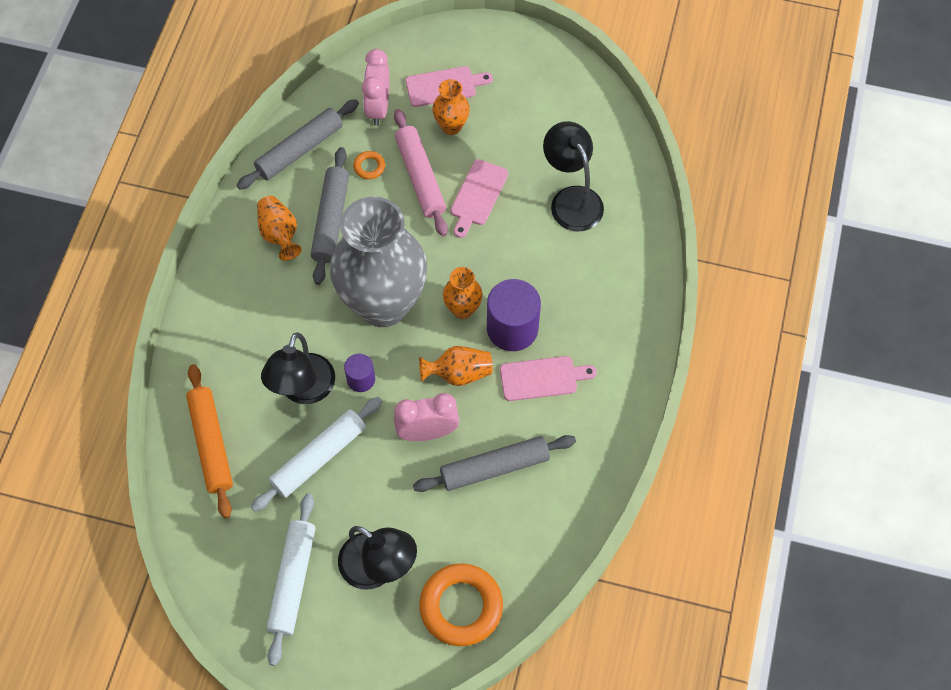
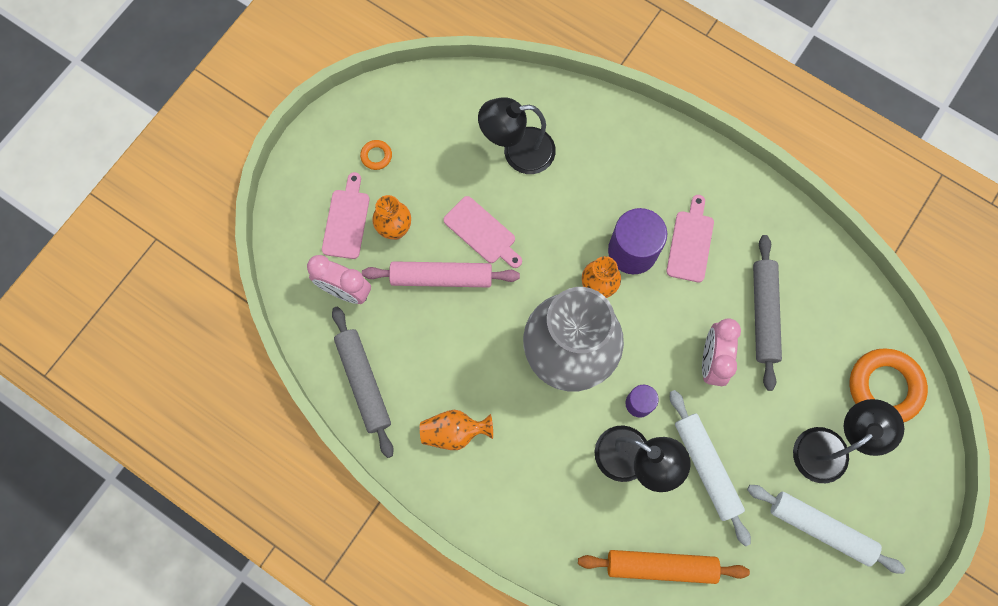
camera: 70 degrees left, 10 degrees up
grey rolling pin [311,147,349,285] -> none
orange ring [353,151,385,179] -> orange ring moved to [360,140,392,170]
orange vase [419,346,493,386] -> none

